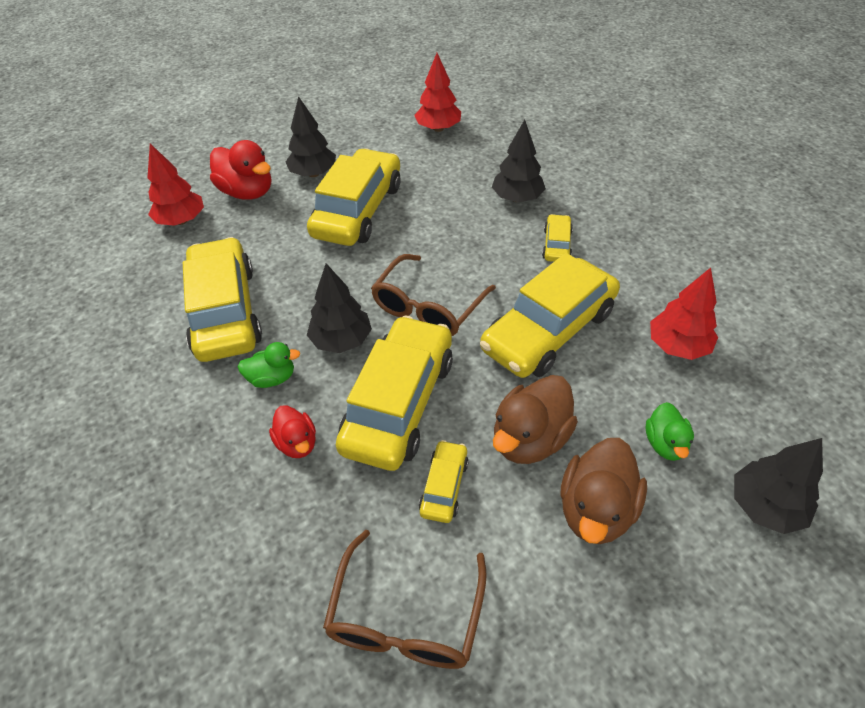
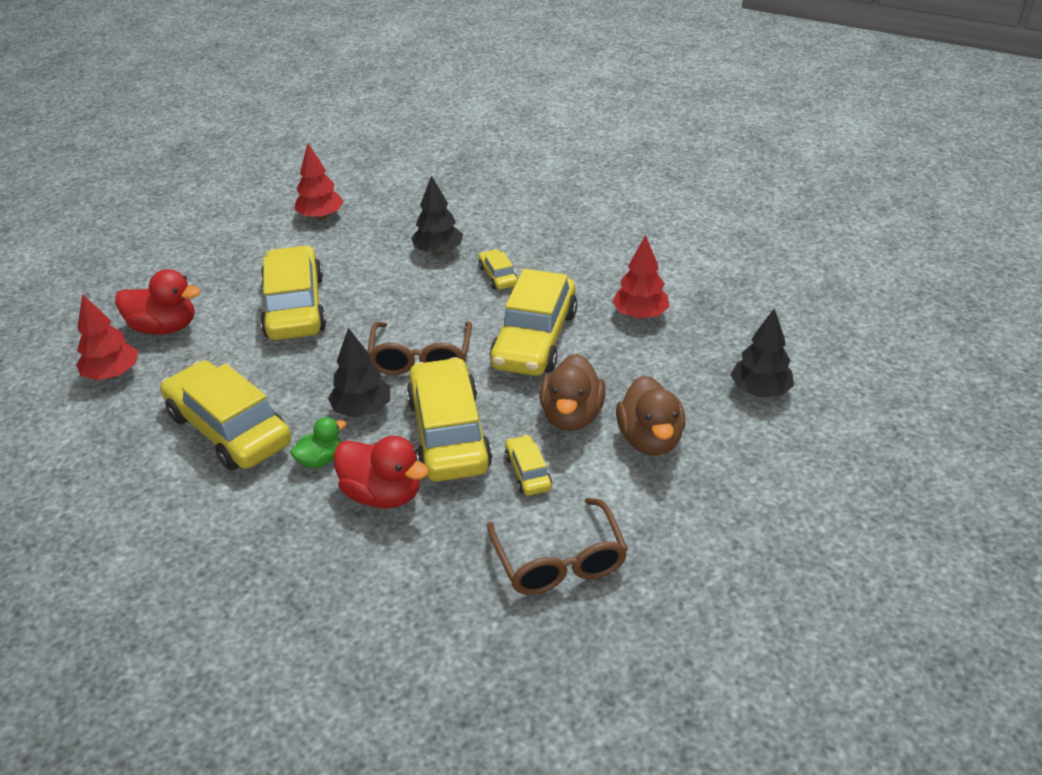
camera: 30 degrees left, 10 degrees down
red duck [269,405,316,458] -> red duck [333,436,429,509], size x1.70
black tree [286,96,336,177] -> none
green duck [646,402,694,461] -> none

